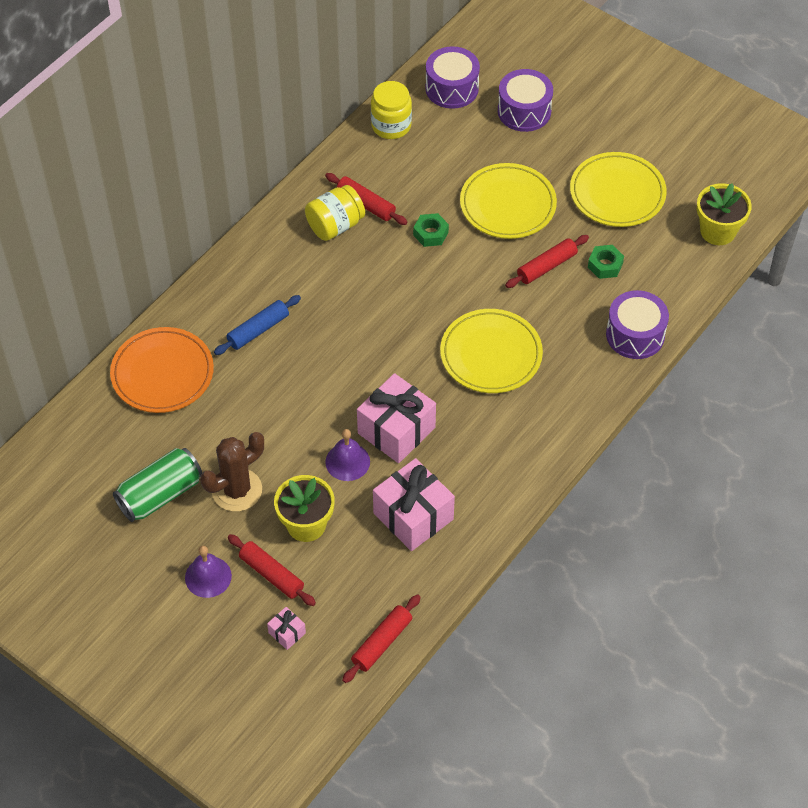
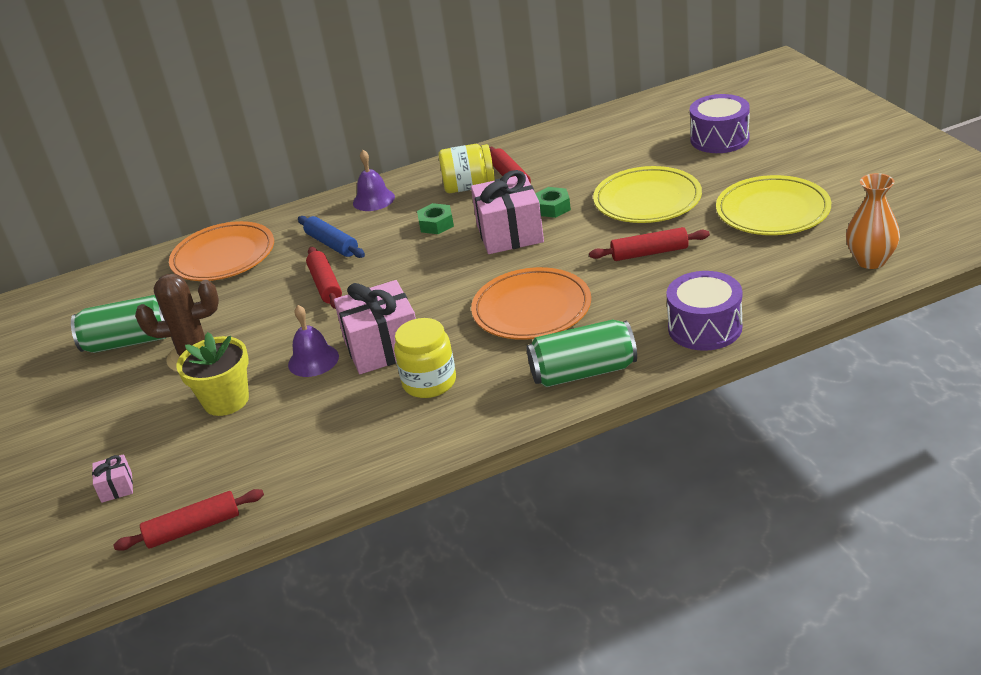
camera: 35 degrees right, 20 degrees down
purple bell [185,546,232,598] -> purple bell moved to [353,150,395,211]
blue rolling pin [214,295,301,355] -> blue rolling pin turned 60 degrees clockwise [298,216,365,258]
red rolling pin [228,534,316,606] -> red rolling pin moved to [306,247,342,309]
yellow jar [371,81,412,139] -> yellow jar moved to [394,318,456,398]
pink gift [373,458,455,551] -> pink gift moved to [471,170,544,254]
purple drum [425,46,480,109] -> none
yellow plate [440,309,543,393] -> orange plate [471,267,591,340]
green nut [588,245,624,279] -> green nut moved to [417,203,454,234]
yellow flower pot [697,183,752,245] -> orange vase [846,173,900,269]
none -> green can [527,320,637,387]

